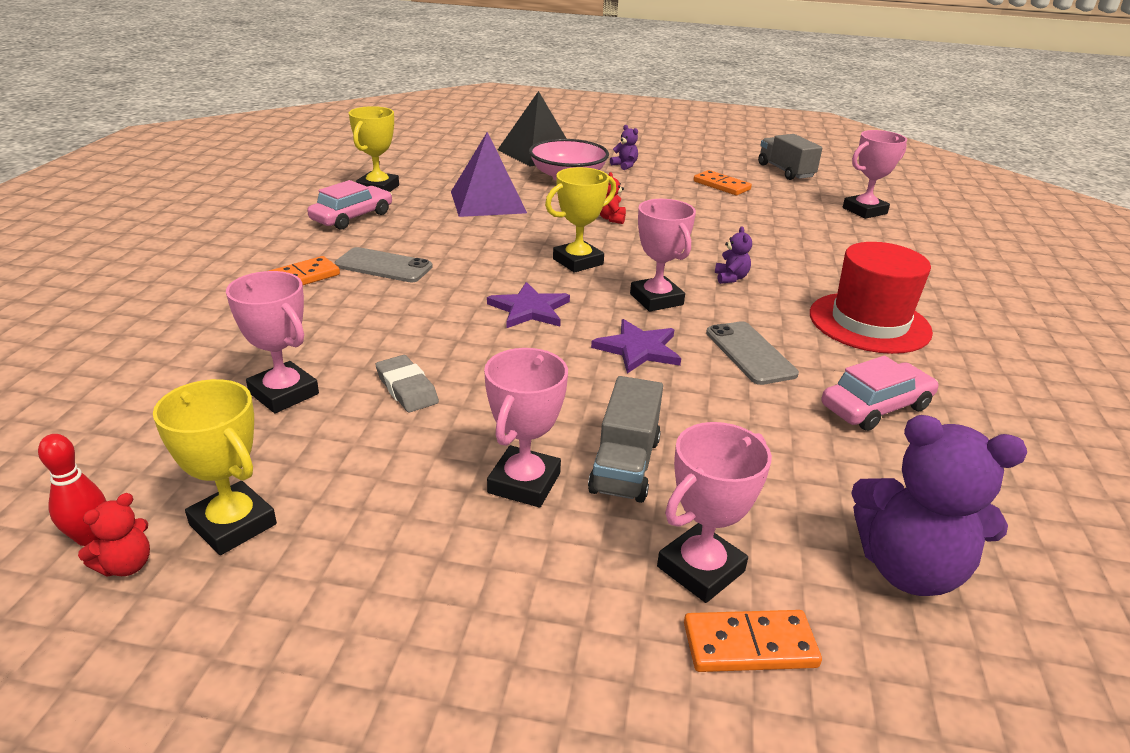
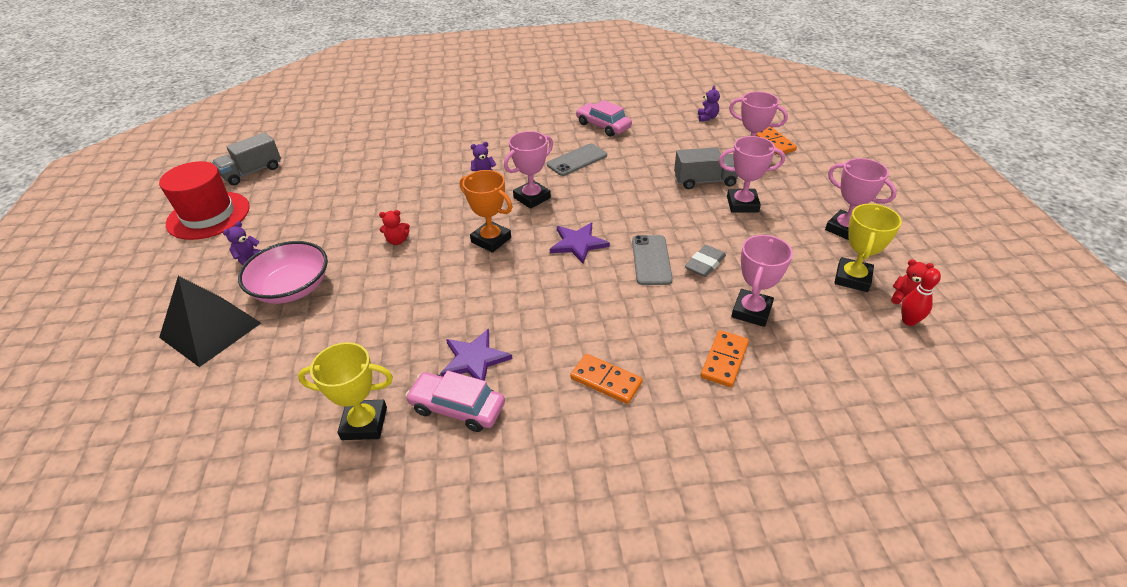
camera: 105 degrees left, 10 degrees up
grey phone [335,247,433,283] -> grey phone moved to [632,235,673,285]
purple pyramid [451,132,527,217] -> none
yellow trophy [545,167,616,273] -> orange trophy [460,170,512,253]
purple star [591,319,681,373] -> purple star moved to [440,329,512,381]
orange domino [694,170,752,195] -> orange domino moved to [701,330,749,387]
red hat [810,242,933,354] -> red hat moved to [159,161,250,240]
pink trophy [843,130,907,219] -> pink trophy moved to [825,158,897,240]
purple teddy bear [851,415,1027,596] -> purple teddy bear [698,86,720,122], size x0.45

